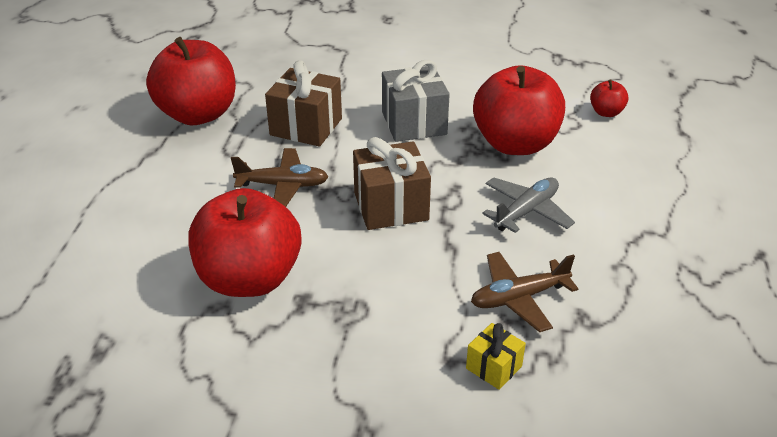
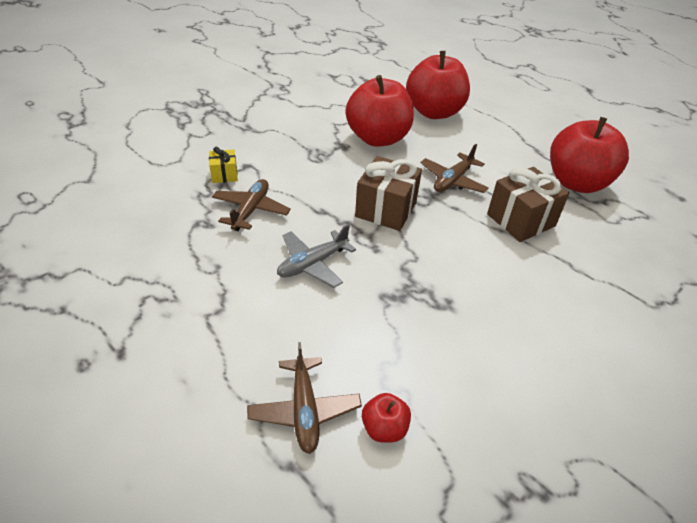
camera: 125 degrees right, 5 degrees up
grey gift [382,60,450,142] -> none
red apple [473,65,565,155] -> red apple moved to [406,51,470,119]
grey plane [482,178,575,233] -> grey plane turned 60 degrees clockwise [277,224,356,288]
none -> brown plane [247,342,362,454]

